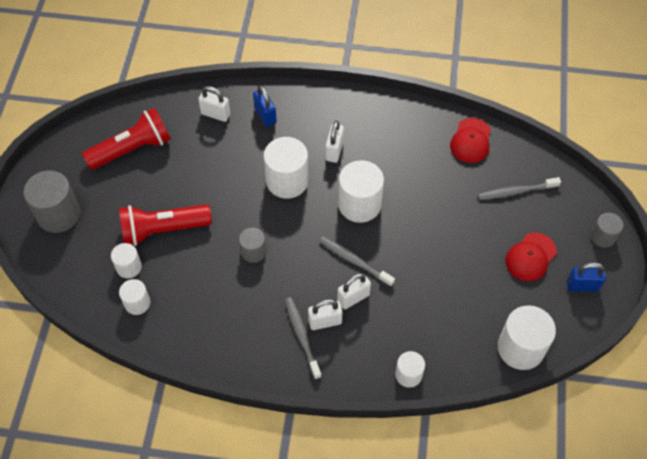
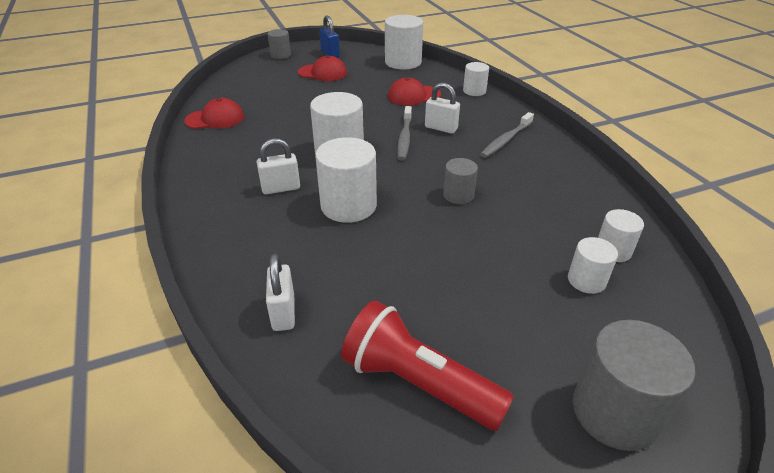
camera: 120 degrees left, 20 degrees down
red flashlight [119,204,212,246] -> none
blue padlock [253,85,277,127] -> none
white padlock [308,299,343,330] -> none
grey toothbrush [478,177,561,200] -> none
none -> red cap [388,77,441,106]

